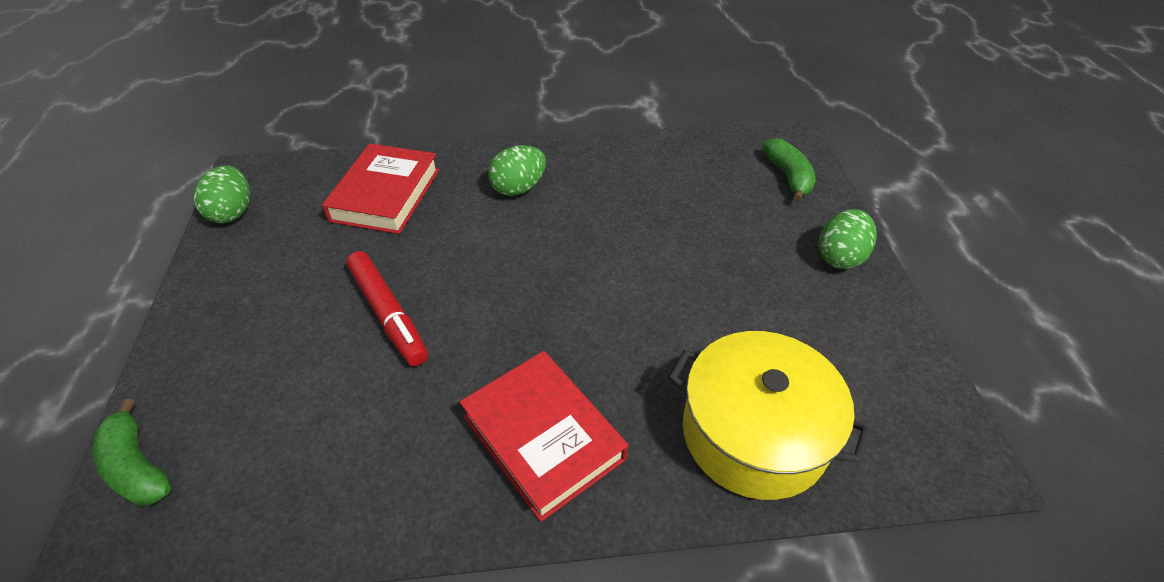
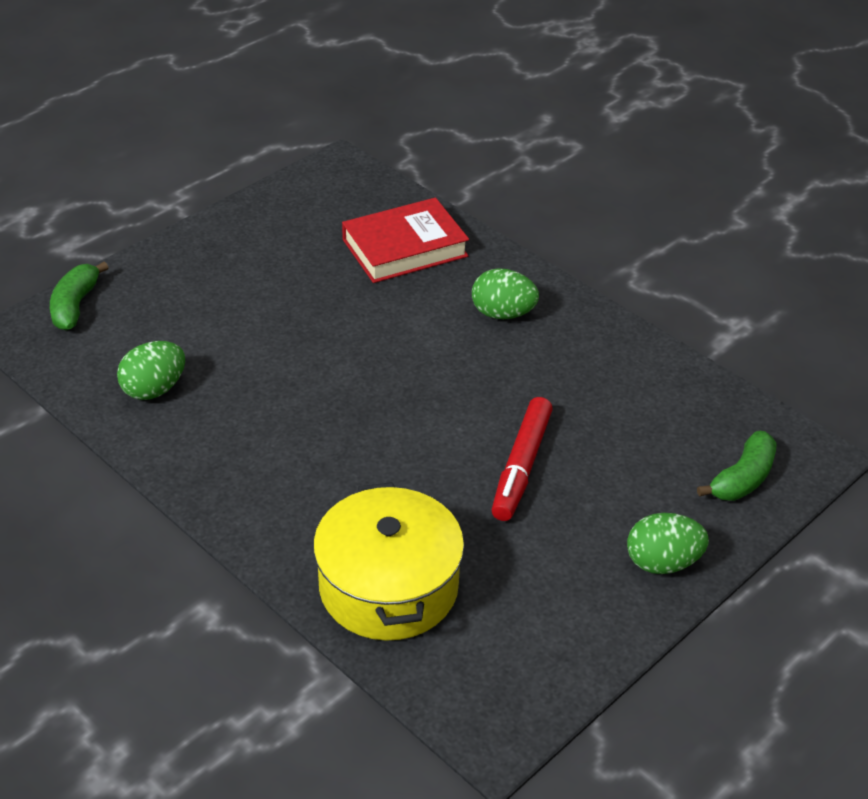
camera: 50 degrees right, 5 degrees down
green egg [193,166,250,223] -> green egg moved to [117,341,185,400]
red marker [346,251,428,366] -> red marker moved to [492,397,553,521]
red book [460,351,628,522] -> none

